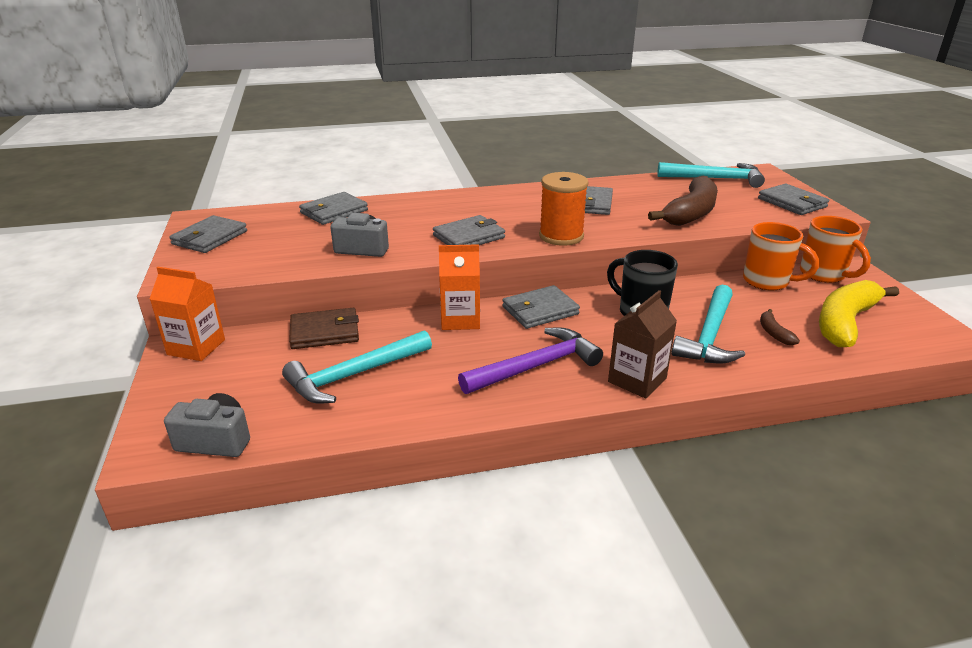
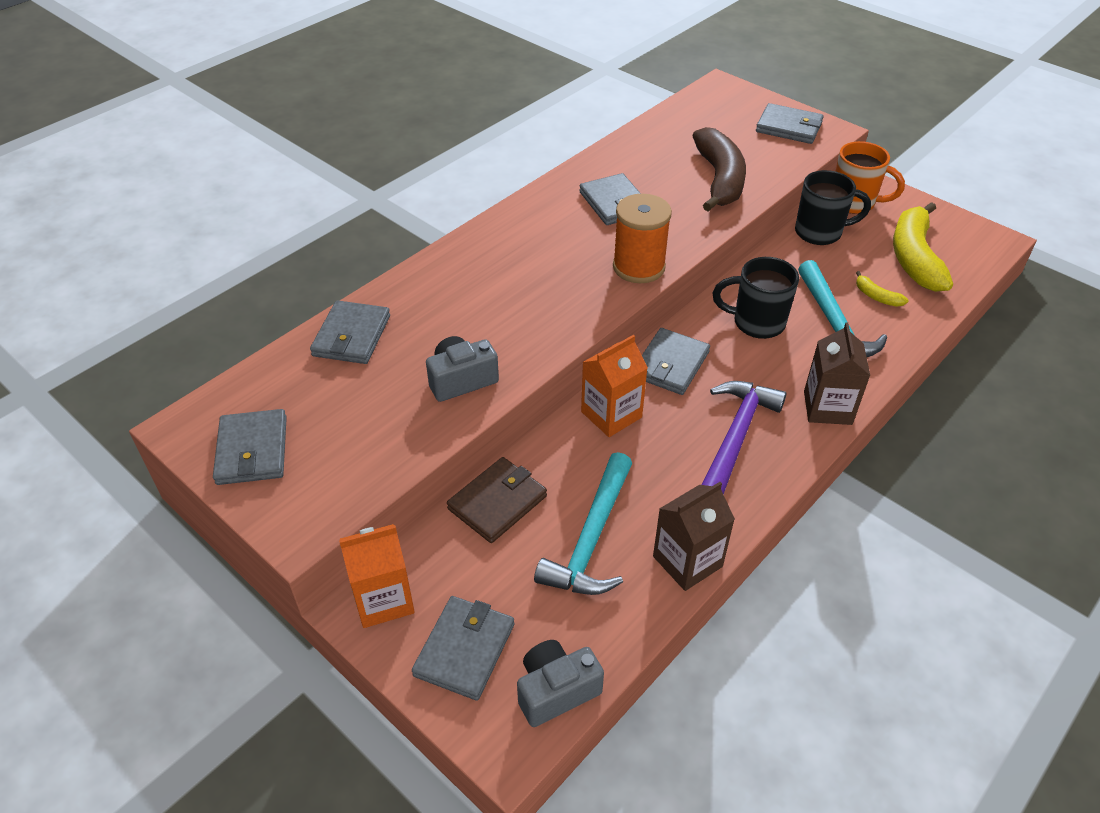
camera: 35 degrees left, 15 degrees up
grey wallet [433,215,505,245] -> grey wallet moved to [412,596,514,701]
turquoise hammer [657,162,765,188] -> none
orange mug [743,222,819,291] -> black mug [795,170,871,245]
brown banana [760,309,800,345] -> yellow banana [856,271,909,307]
none -> brown carton [653,482,735,591]

